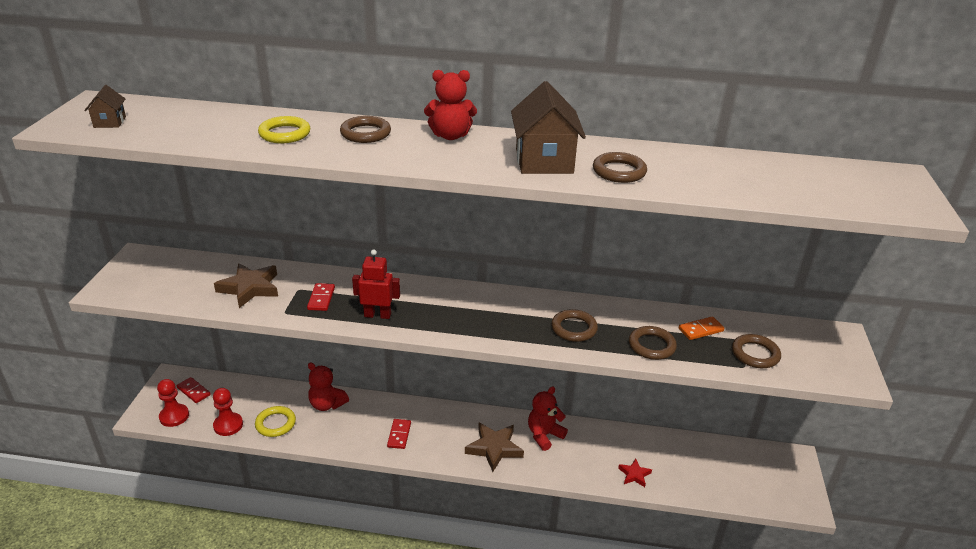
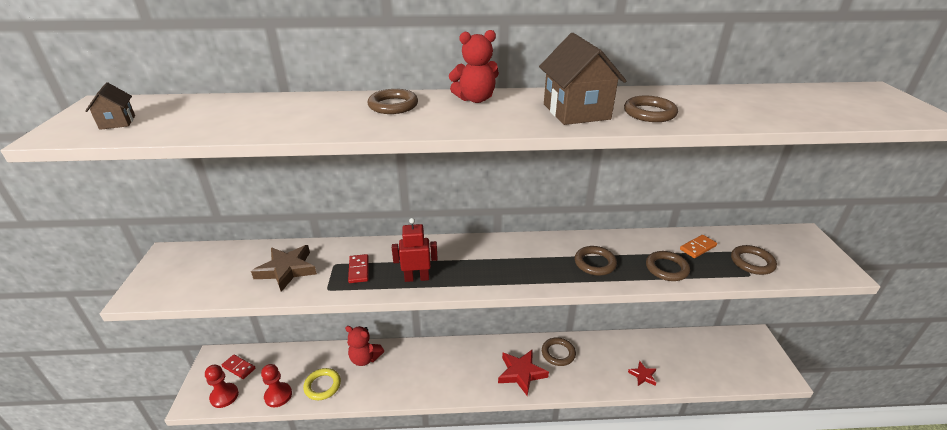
camera: 10 degrees left, 0 degrees up
yellow ring [258,116,310,143] -> none
red domino [387,419,411,449] -> none
brown star [465,423,524,472] -> red star [498,350,549,396]
red teddy bear [528,386,568,451] -> brown ring [542,337,576,366]

